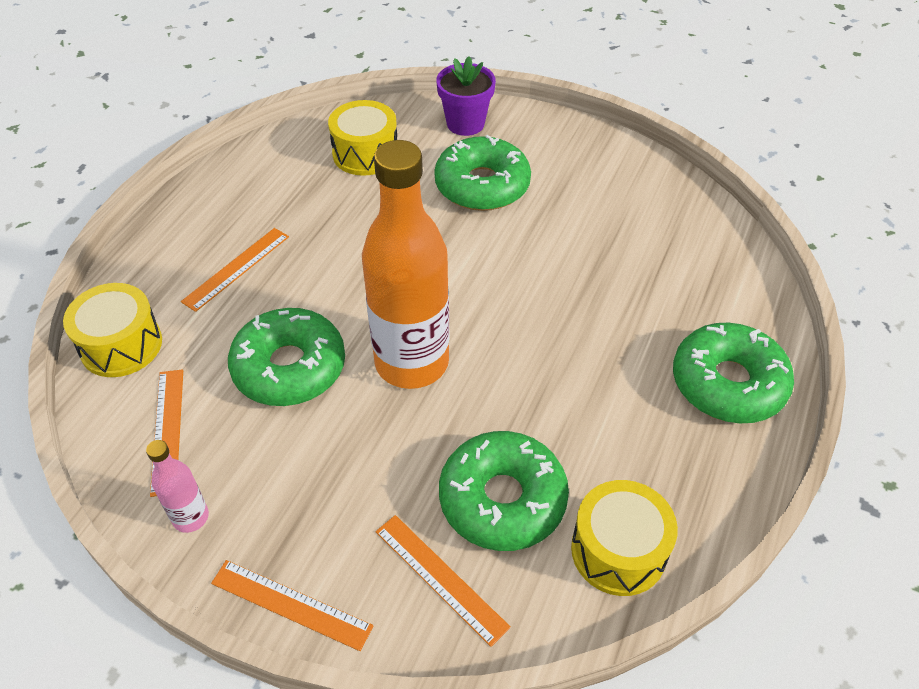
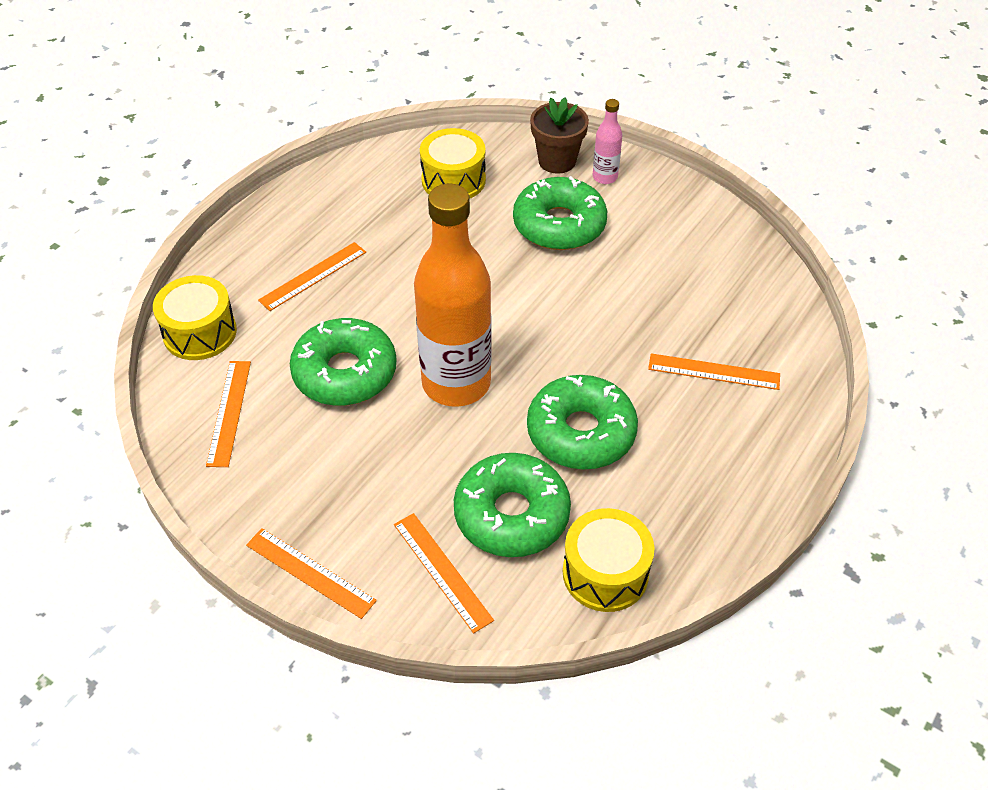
camera: 10 degrees right, 0 degrees up
pink bottle [146,440,209,533] -> pink bottle moved to [593,99,622,184]
purple flower pot [436,56,496,136] -> brown flower pot [530,97,589,174]
green donut [673,323,794,423] -> green donut moved to [527,375,638,469]
none -> orange ruler [648,353,780,390]

